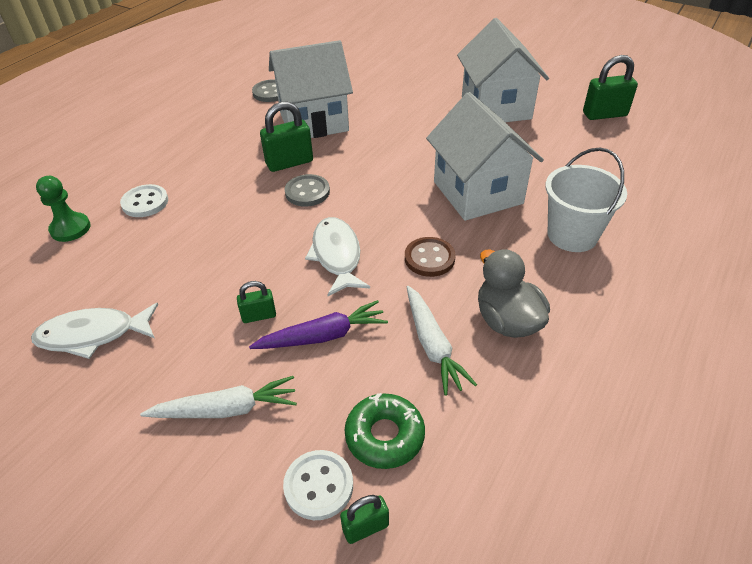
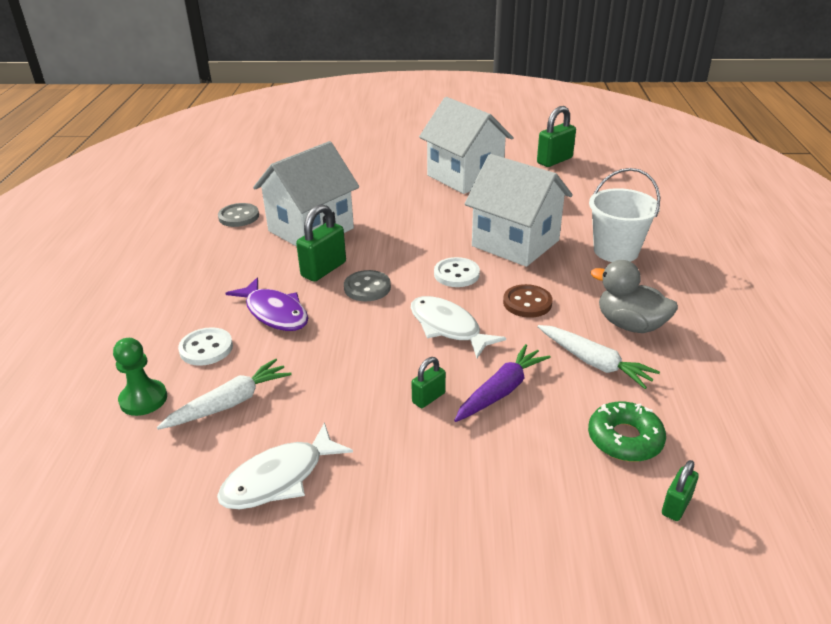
camera: 30 degrees left, 10 degrees down
white carrot [140,376,297,418] -> white carrot moved to [157,359,292,430]
white button [283,450,353,520] -> white button moved to [434,257,480,287]
none -> purple fish [225,278,308,331]

